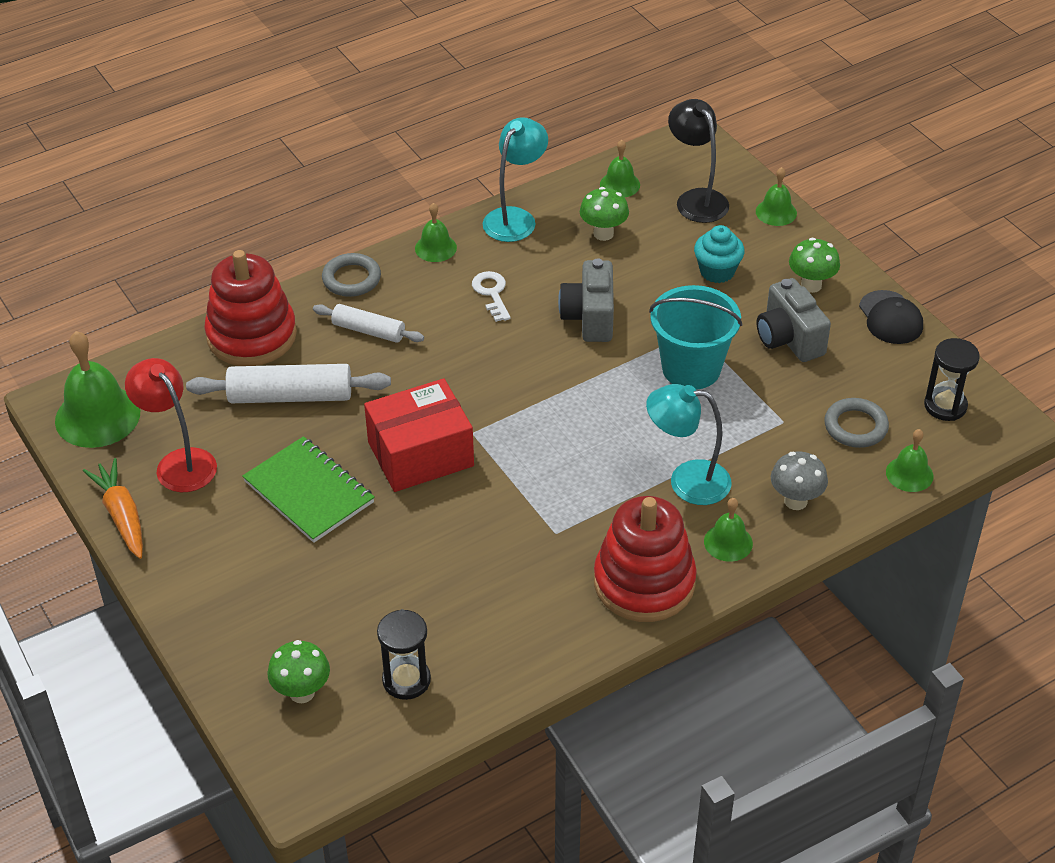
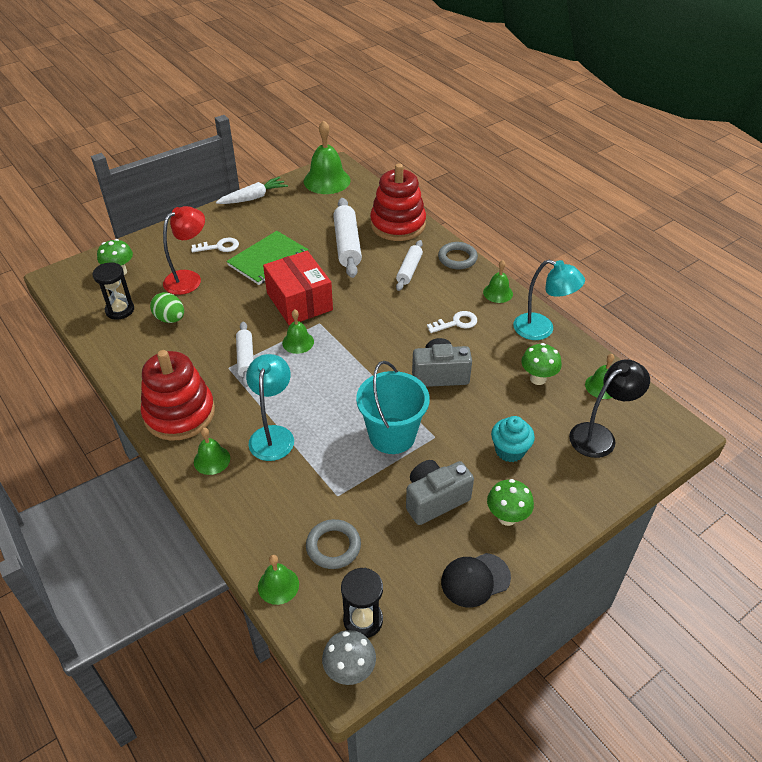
camera: 85 degrees right, 0 degrees up
orange carrot [83,458,143,559] -> white carrot [216,177,288,204]
red lamp [125,358,217,492] -> red lamp moved to [163,206,205,295]
green bell [756,167,797,226] -> green bell moved to [282,309,314,354]
grey mushroom [771,452,828,510] -> grey mushroom moved to [322,630,376,685]
none -> green egg [150,292,184,323]
none -> white key [191,237,239,252]
none -> white rolling pin [236,322,253,387]

